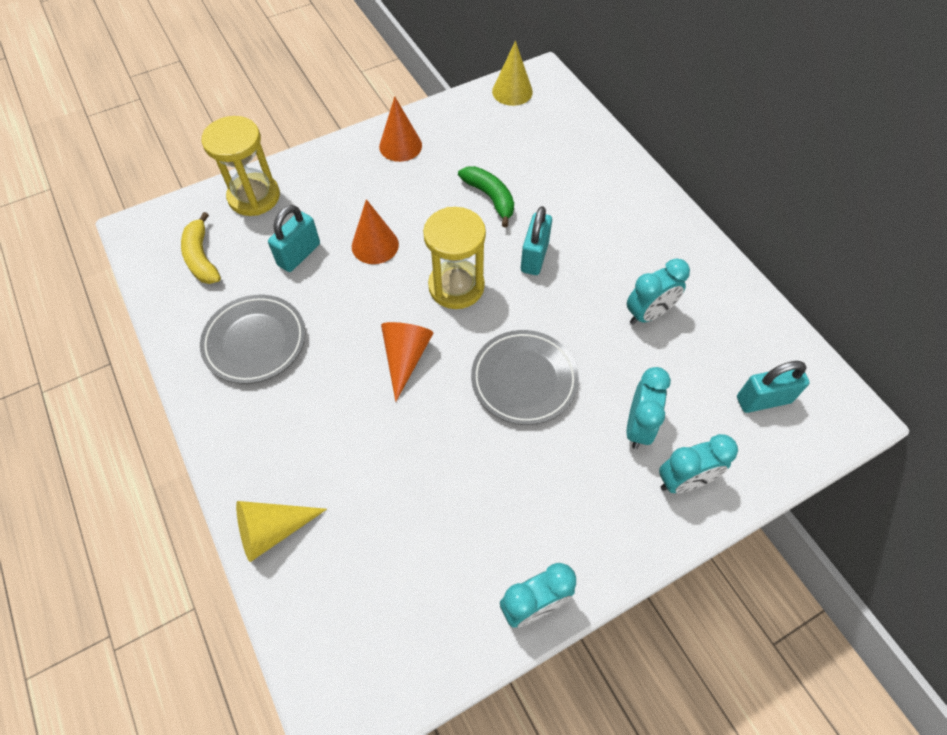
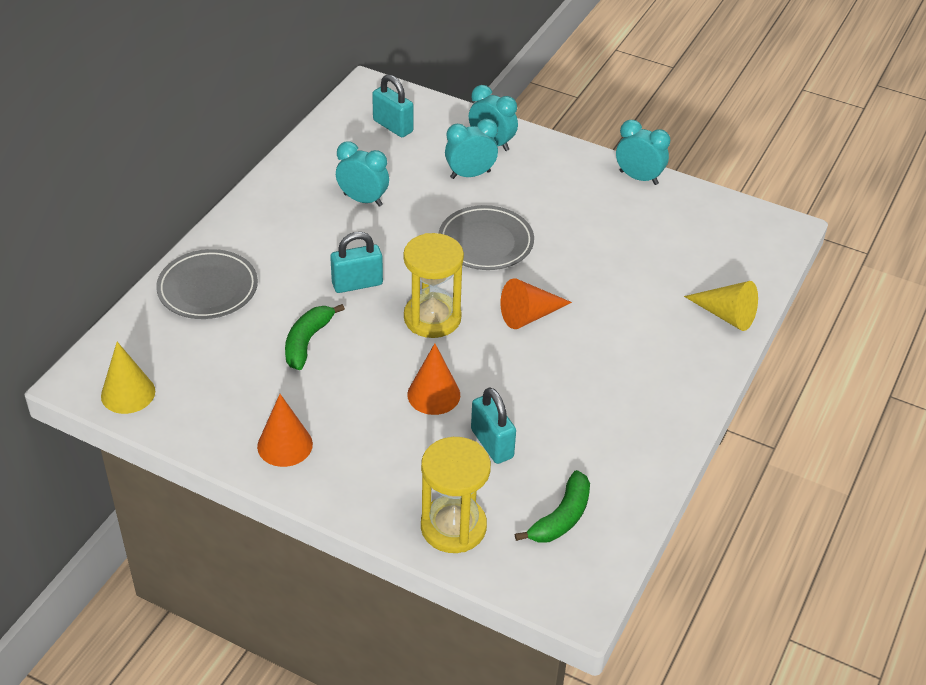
camera: 125 degrees left, 15 degrees down
yellow banana [181,212,221,284] -> green banana [515,470,590,543]
grey plate [200,294,306,384] -> grey plate moved to [156,249,258,319]
turquoise padlock [268,205,320,272] -> turquoise padlock turned 60 degrees clockwise [471,387,516,464]

